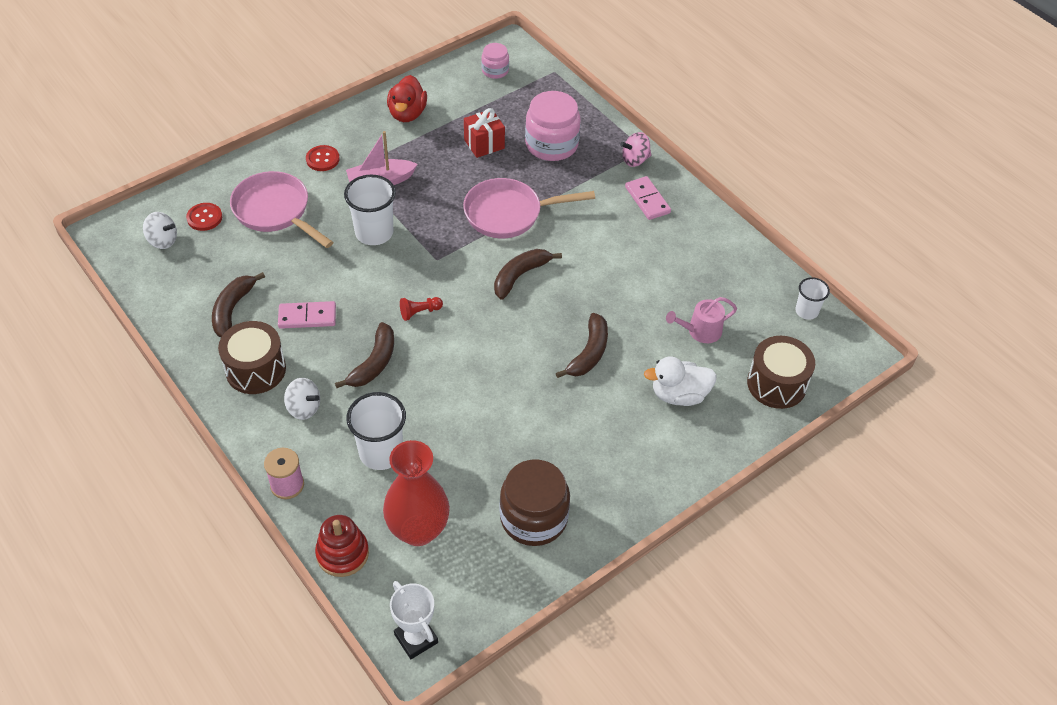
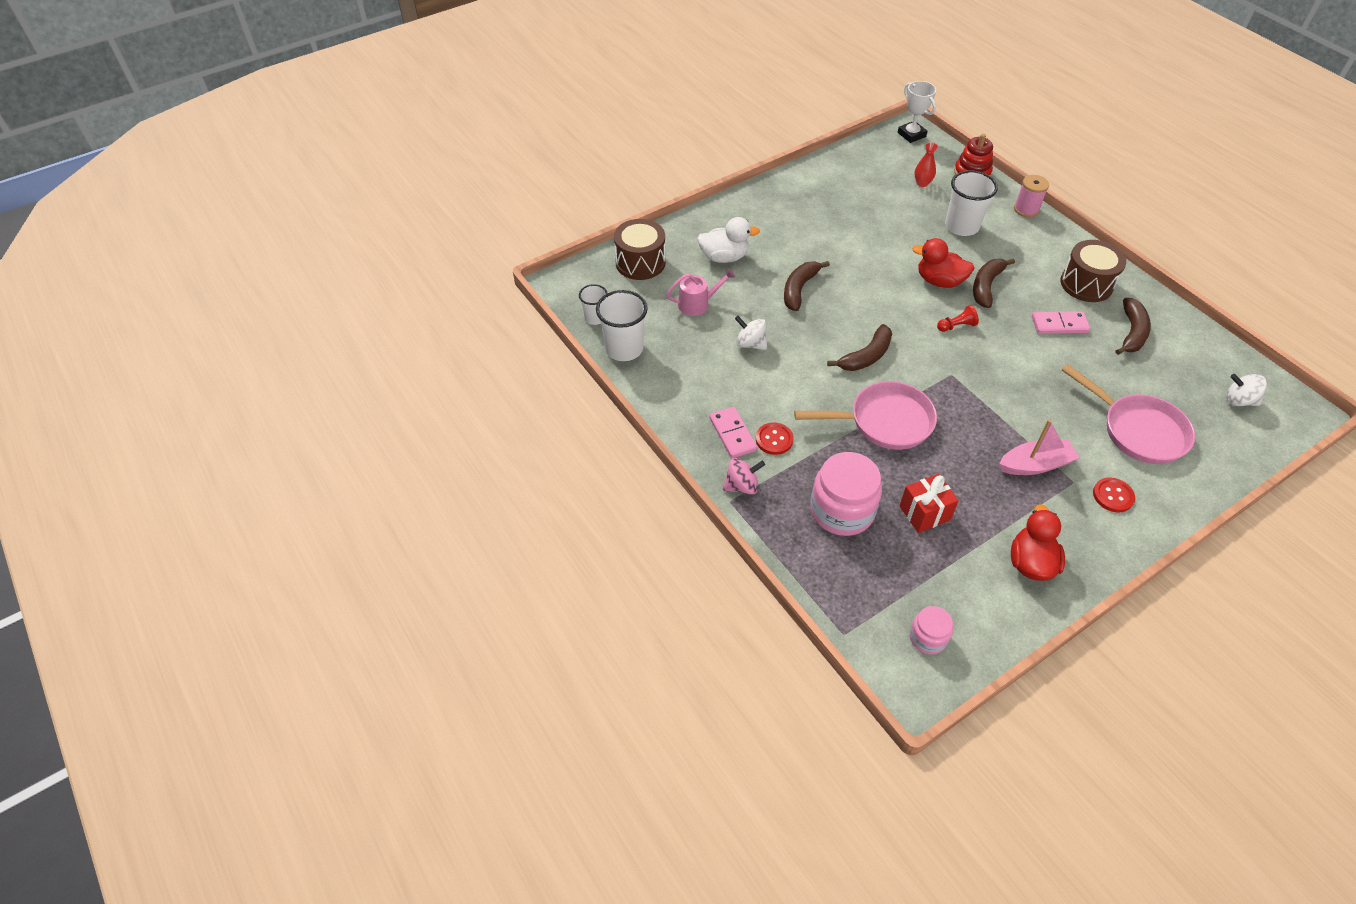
camera: 175 degrees left, 0 degrees up
red button [186,203,222,231] -> red button moved to [756,422,794,455]
white spinning top [284,378,320,420] -> white spinning top moved to [735,316,767,350]
white cup [344,174,396,245] -> white cup moved to [596,290,648,361]
red vase [383,440,450,546] -> red vase [914,142,938,187], size x0.45
brown jar [500,460,570,546] -> none
none -> red duck [912,238,975,288]

